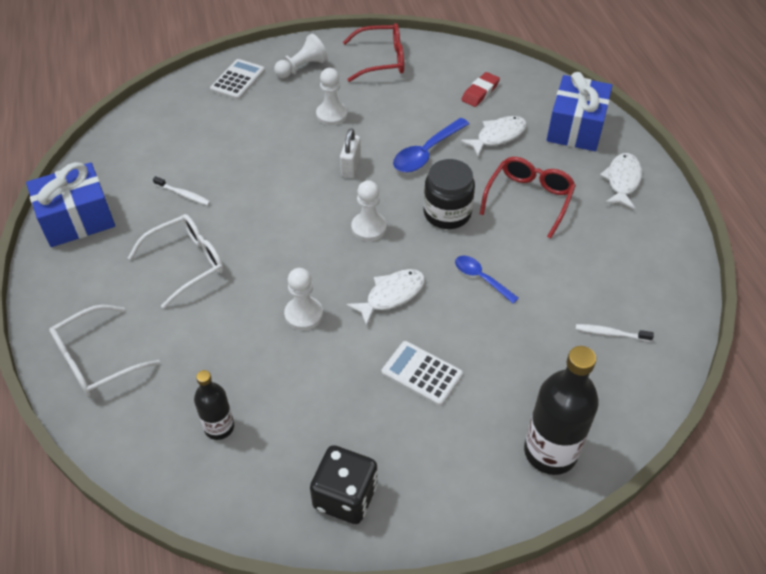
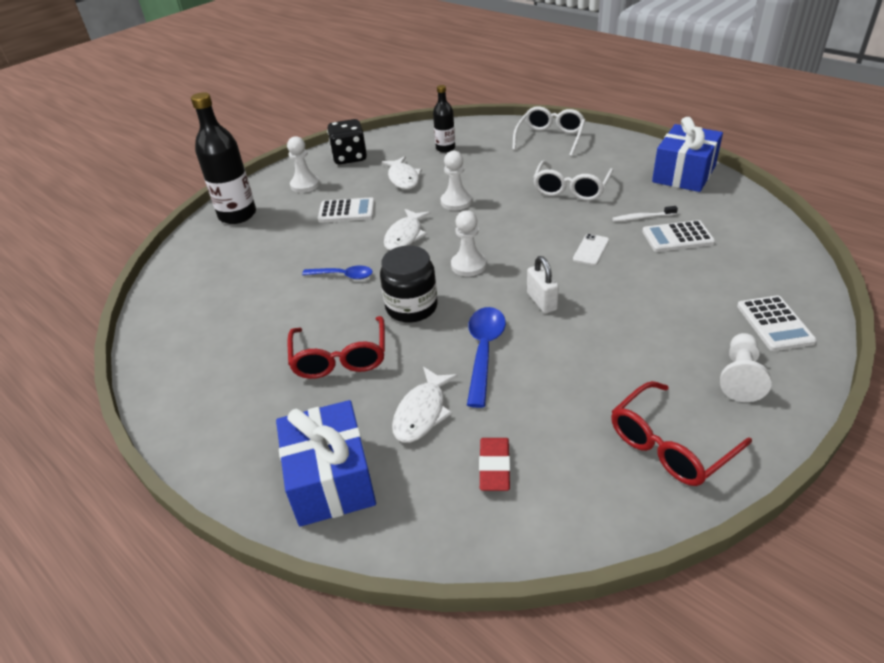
camera: 150 degrees right, 10 degrees down
white pawn [316,68,348,126] -> white pawn moved to [287,136,320,193]
white toothbrush [576,324,654,341] -> none
white fish [600,153,642,209] -> white fish moved to [382,156,422,189]
none -> white phone [573,234,609,266]
none -> white calculator [642,220,715,252]

